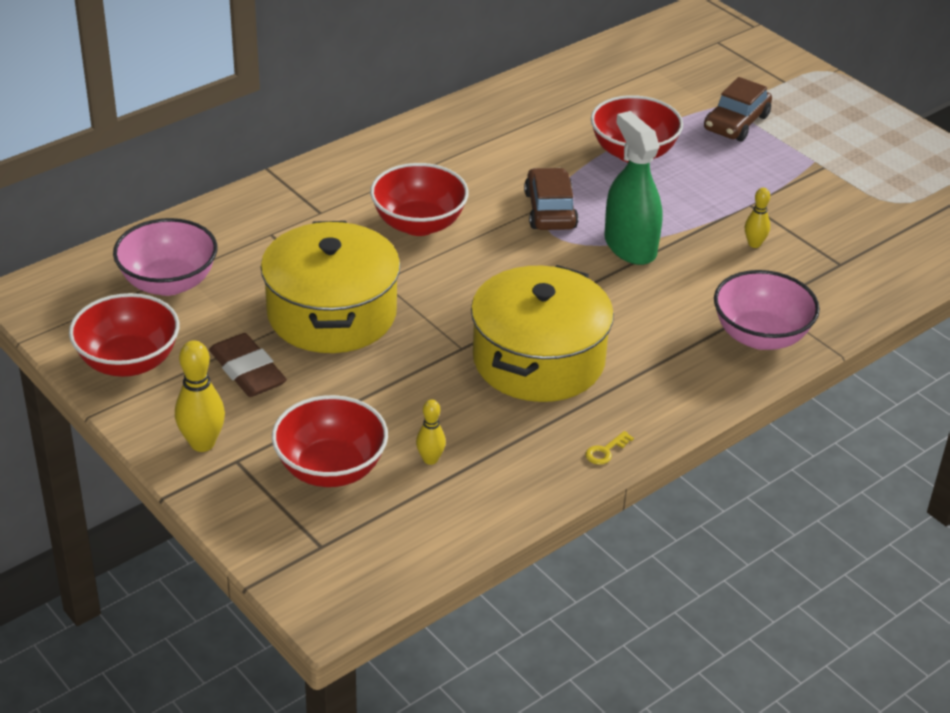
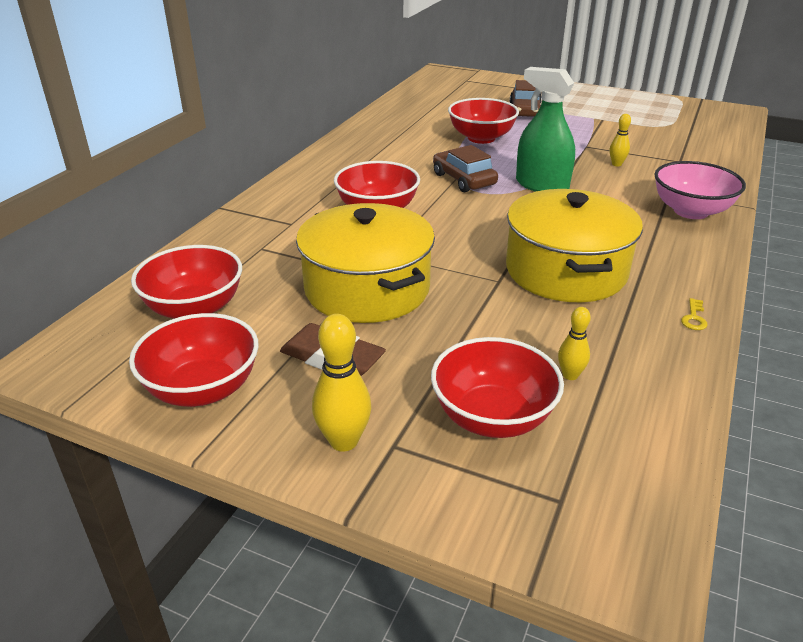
camera: 25 degrees left, 5 degrees down
pink bowl [113,218,217,296] -> red bowl [131,245,242,319]

